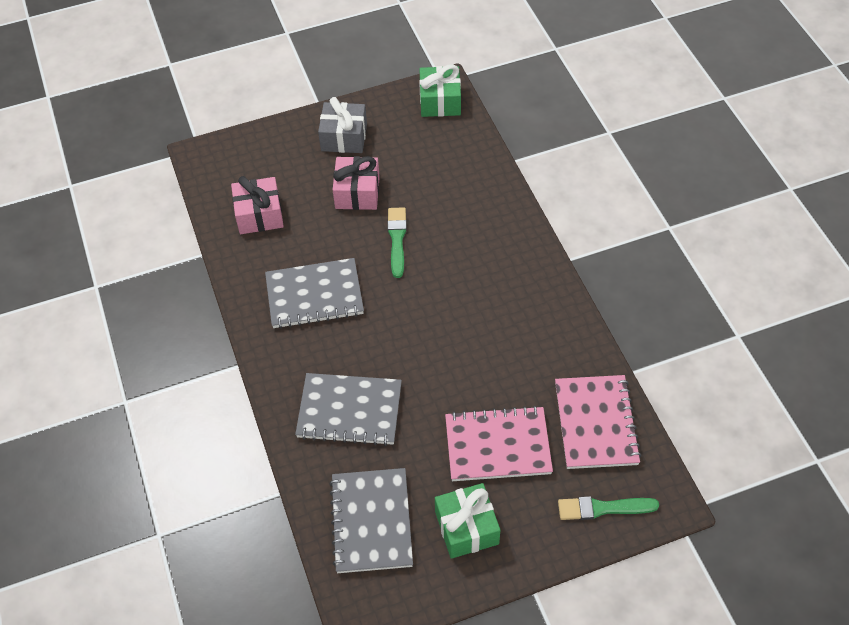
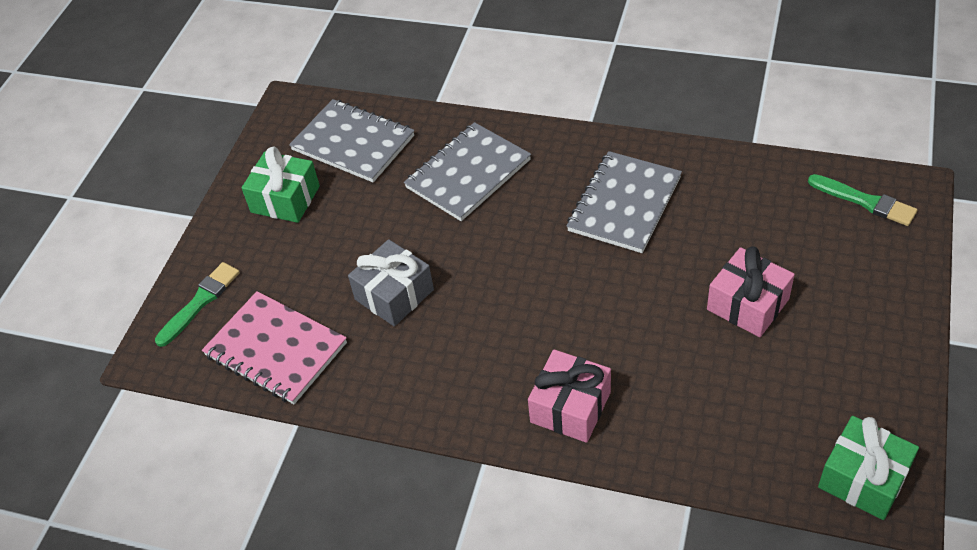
camera: 130 degrees right, 5 degrees down
pink gift [231,176,284,234] -> pink gift moved to [528,349,611,443]
grey gift [318,97,367,153] -> grey gift moved to [348,239,434,326]
green brush [387,207,407,278] -> green brush moved to [808,174,917,226]
pink notebook [445,406,553,481] -> none

